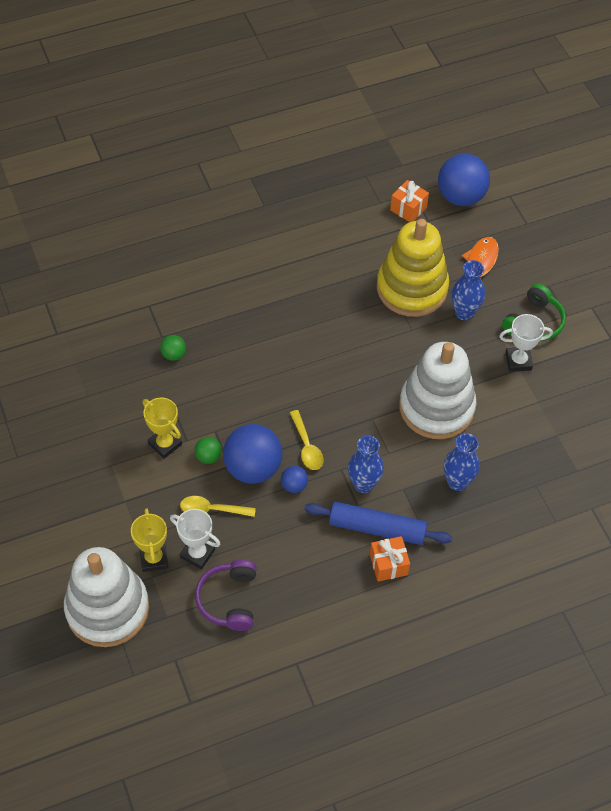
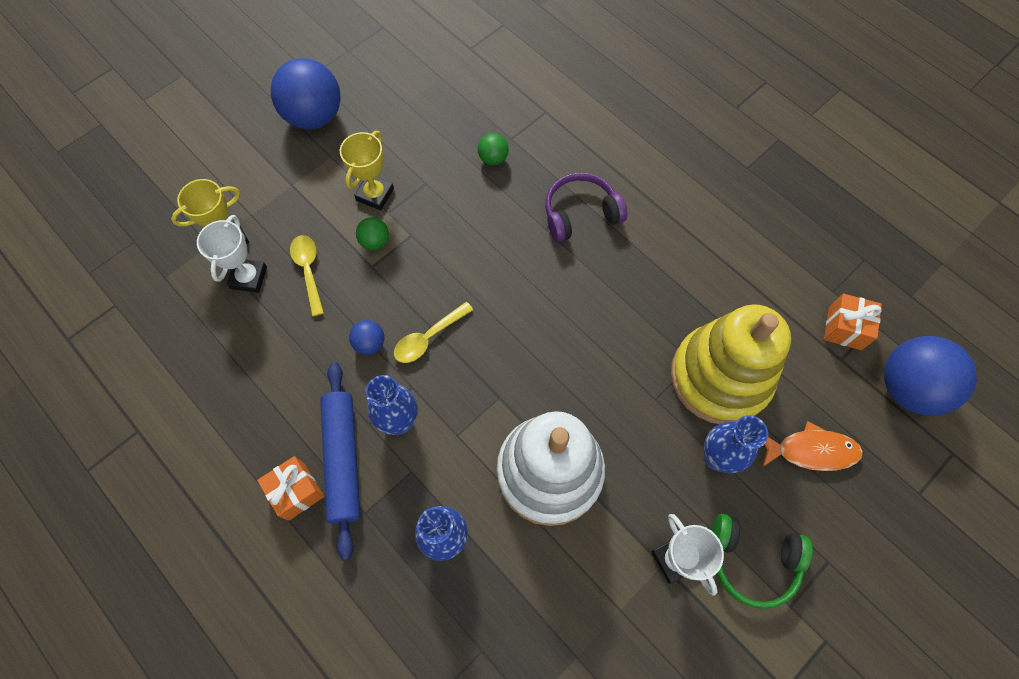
camera: 70 degrees right, 10 degrees up
white stacking toy [64,547,149,647] -> none
purple headphones [195,560,257,631] -> purple headphones moved to [545,172,627,242]
blue ball [223,424,283,484] -> blue ball moved to [271,58,341,130]

